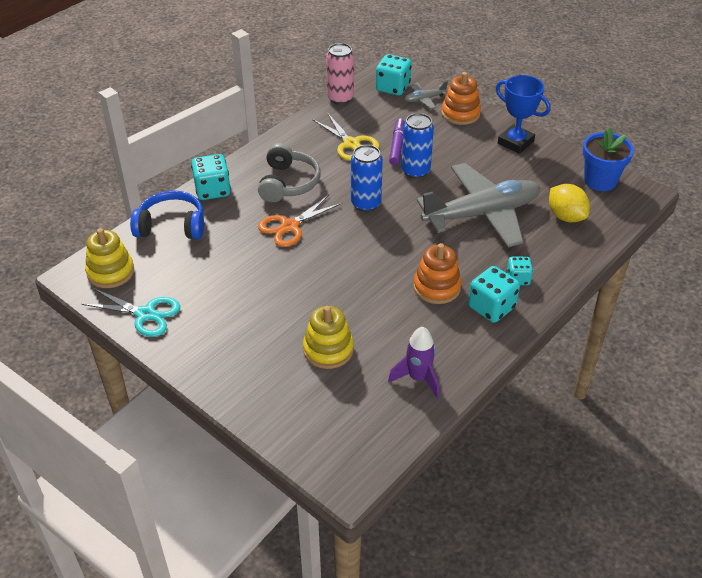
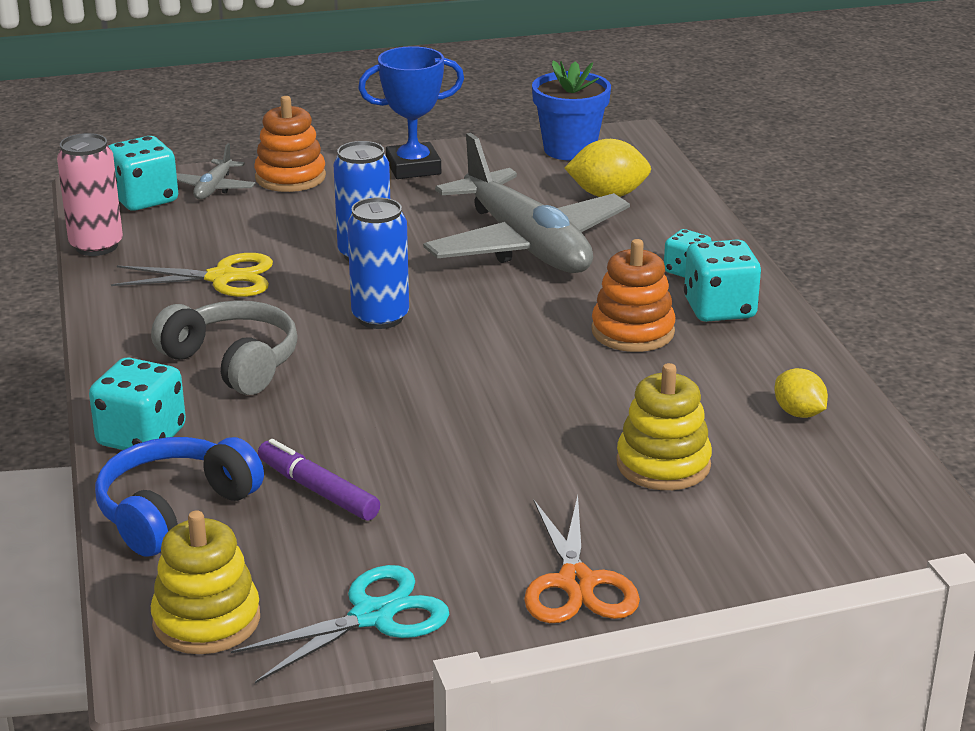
camera: 55 degrees left, 15 degrees down
orange scissors [258,195,342,247] -> orange scissors moved to [524,495,640,623]
purple rocket [388,327,439,398] -> yellow lemon [774,368,828,418]
purple marker [389,119,405,165] -> purple marker moved to [258,439,380,521]
grey plane [416,163,540,247] -> grey plane turned 135 degrees clockwise [423,133,630,273]

